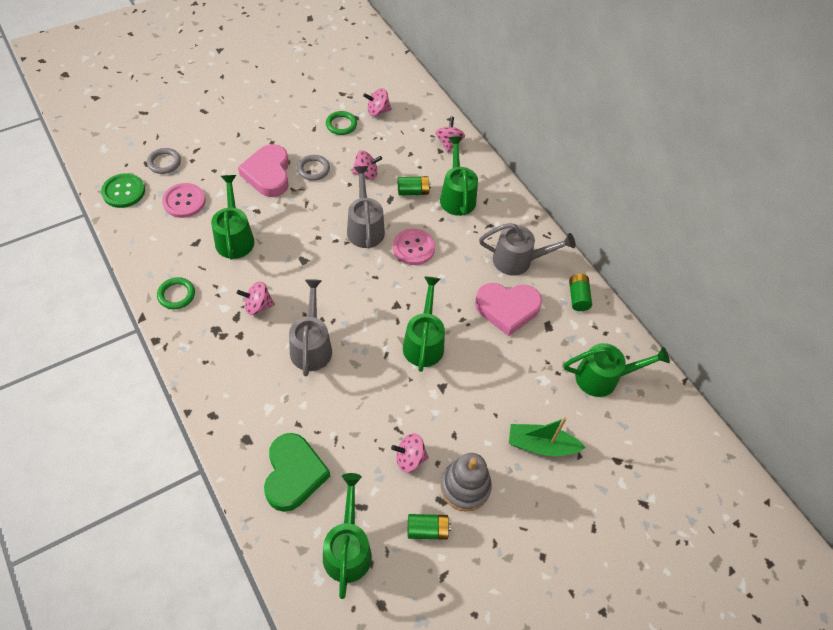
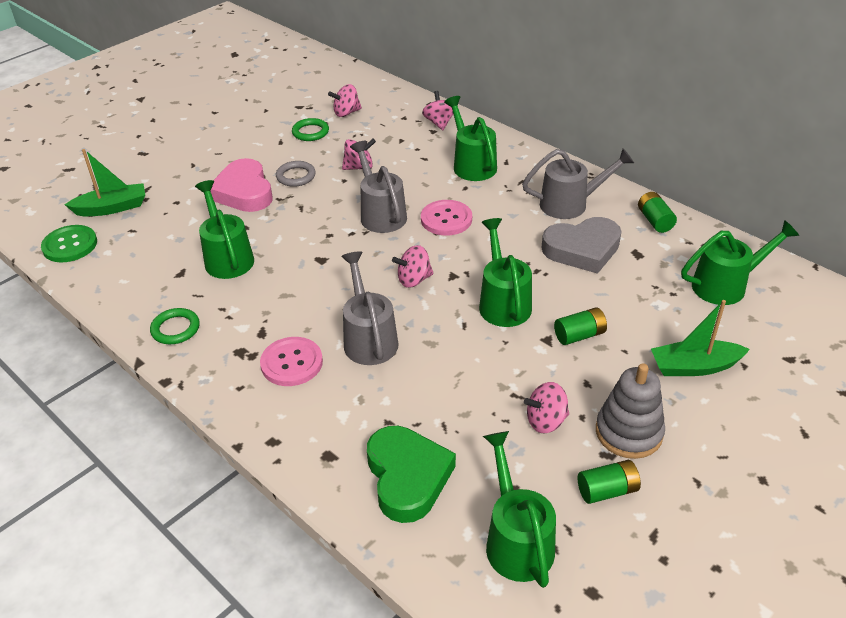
camera: 10 degrees left, 15 degrees down
grey ring [147,148,181,174] -> green boat [65,149,145,216]
pink button [162,183,206,218] -> pink button moved to [260,337,323,386]
pink spinning top [237,281,275,315] -> pink spinning top moved to [392,245,434,288]
green battery [398,176,431,196] -> green battery moved to [554,307,607,345]
pink heart [475,283,542,336] -> grey heart [541,217,622,274]

